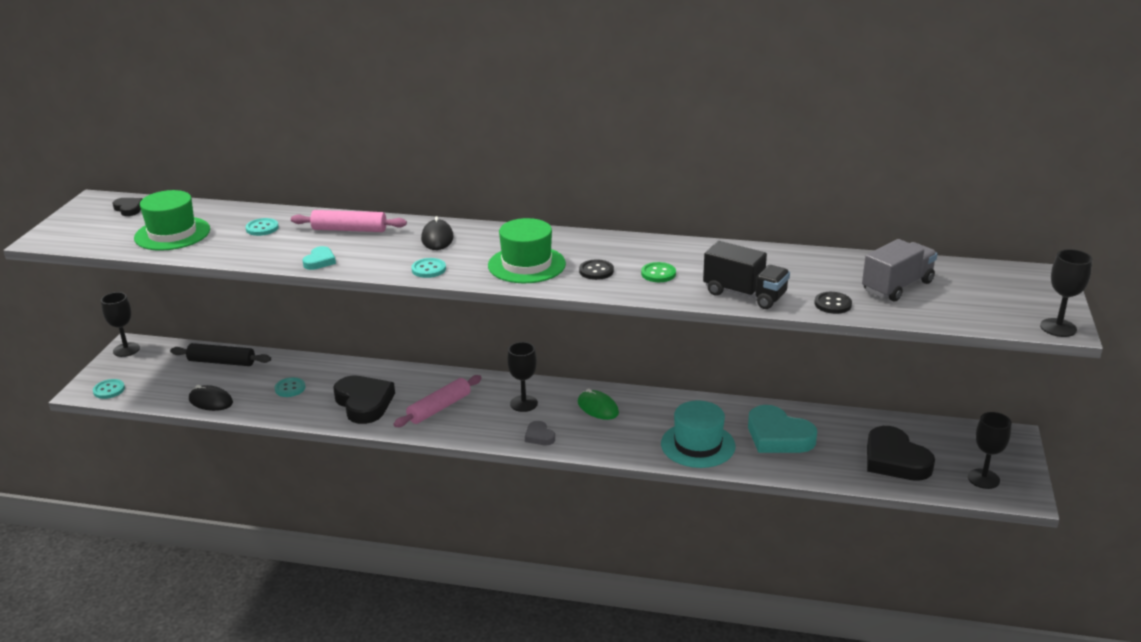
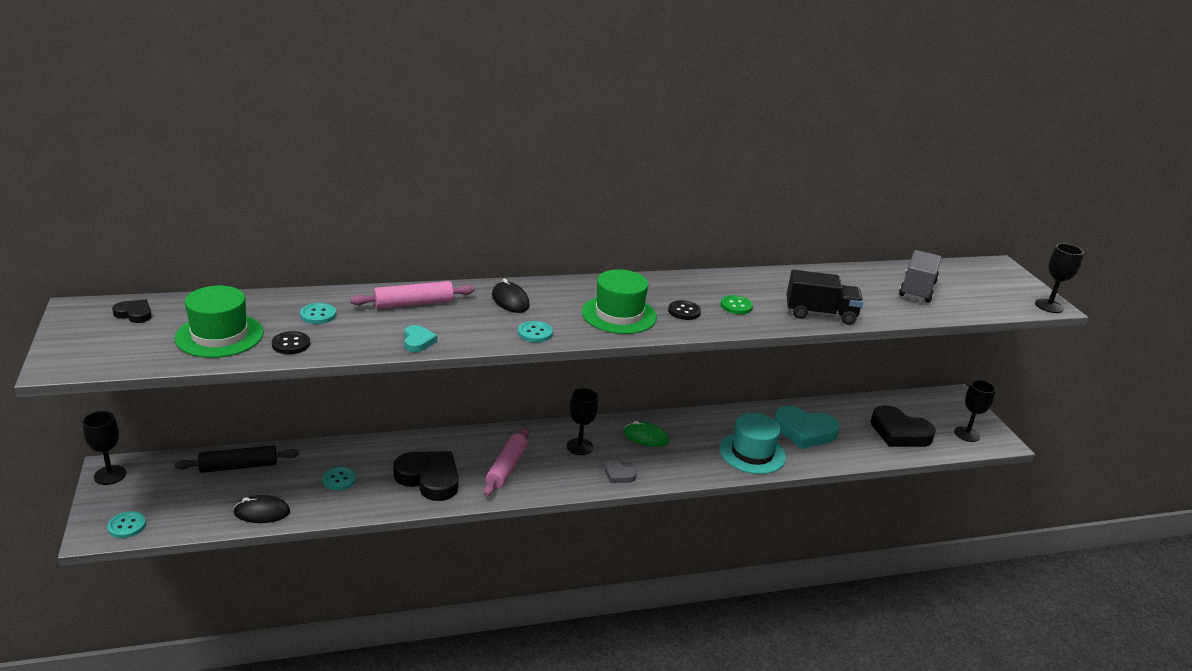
camera: 30 degrees left, 0 degrees up
black button [814,292,852,314] -> black button moved to [272,331,310,354]

